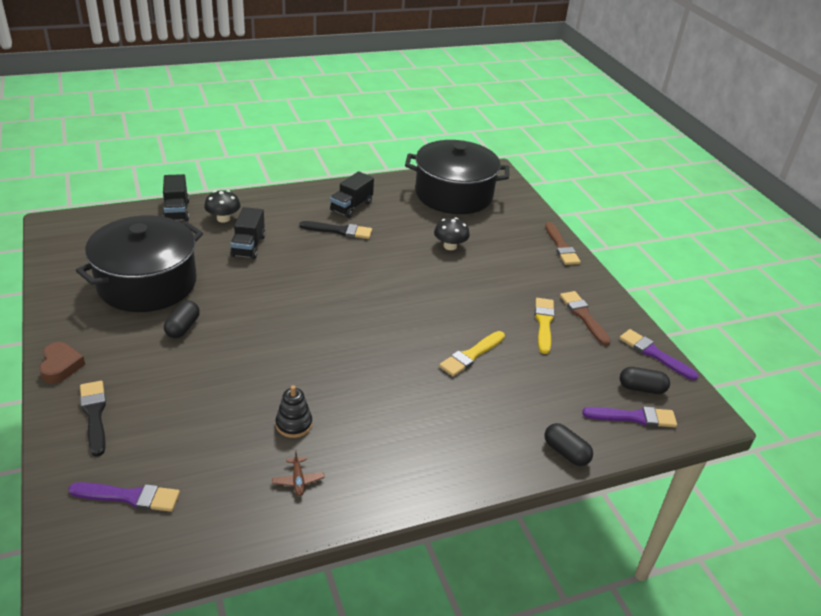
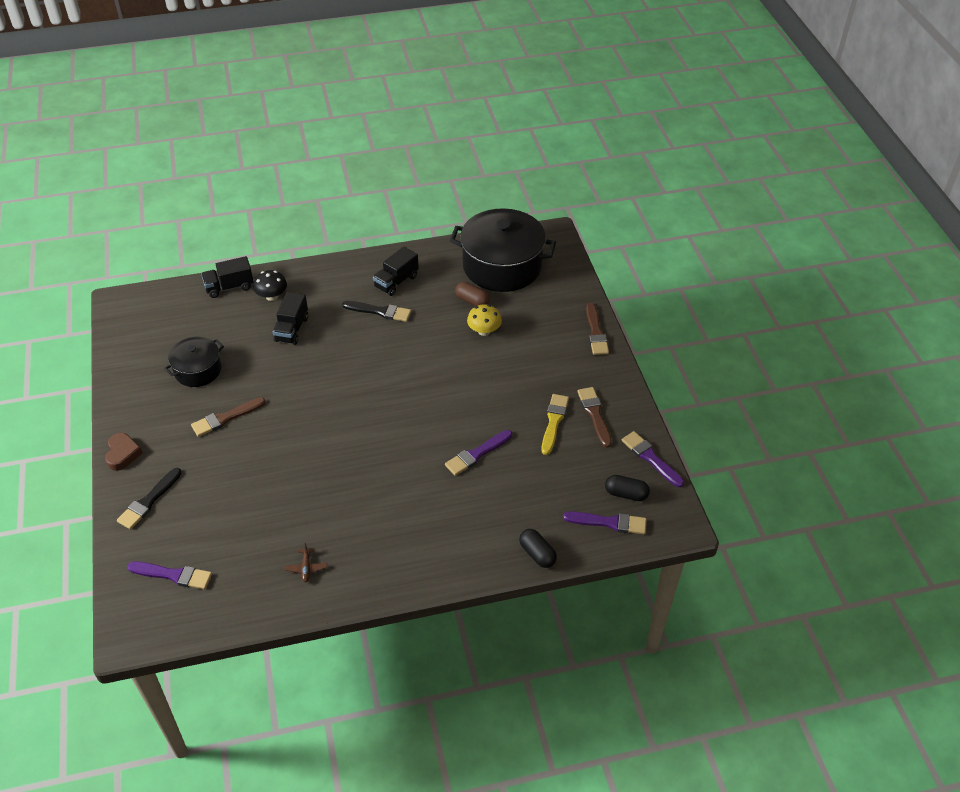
camera: 10 degrees right, 10 degrees up
black pot [76,215,203,312] -> black pot [164,337,224,387], size x0.54
black brush [80,381,106,457] -> black brush turned 135 degrees counterclockwise [117,468,182,530]
black truck [163,174,189,221] -> black truck turned 75 degrees clockwise [201,256,254,298]
black capsule [164,301,200,338] -> brown brush [191,397,266,437]
black stacking toy [275,385,312,438] -> none
black mushroom [434,217,470,250] -> yellow mushroom [467,304,502,336]
yellow brush [439,331,505,376] -> purple brush [445,430,512,476]
none -> brown capsule [455,282,490,306]

